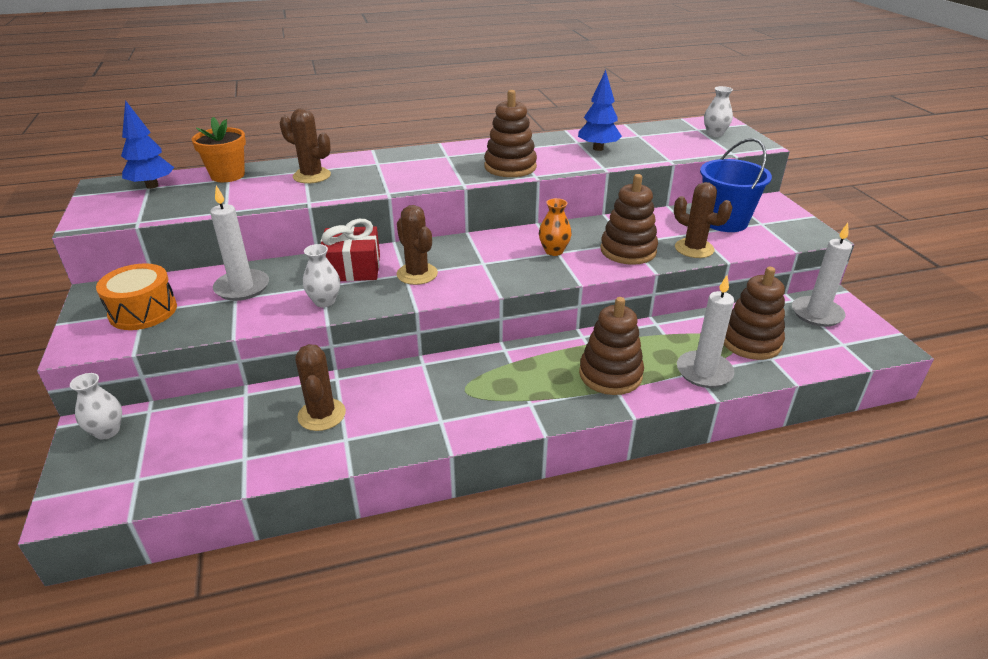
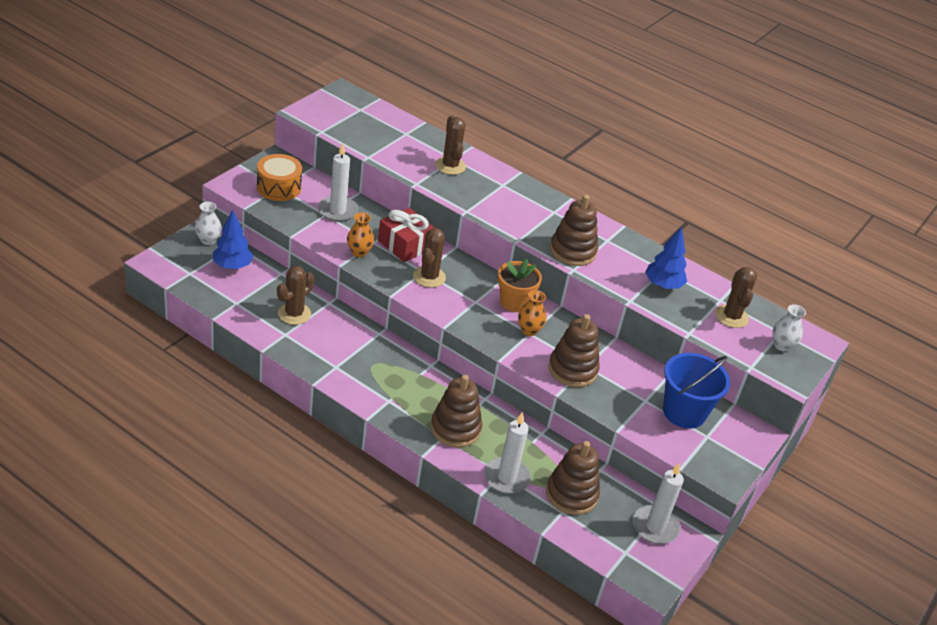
camera: 45 degrees right, 5 degrees up
blue tree [121,100,174,189] -> blue tree moved to [213,210,253,269]
orange flower pot [192,117,246,182] -> orange flower pot moved to [498,259,542,312]
white vase [303,244,340,307] -> orange vase [347,212,374,257]
brown cactus [674,182,733,258] -> brown cactus moved to [715,267,757,328]

